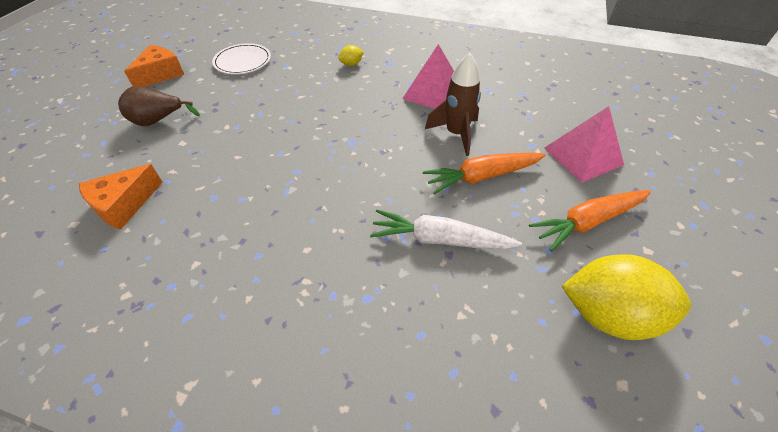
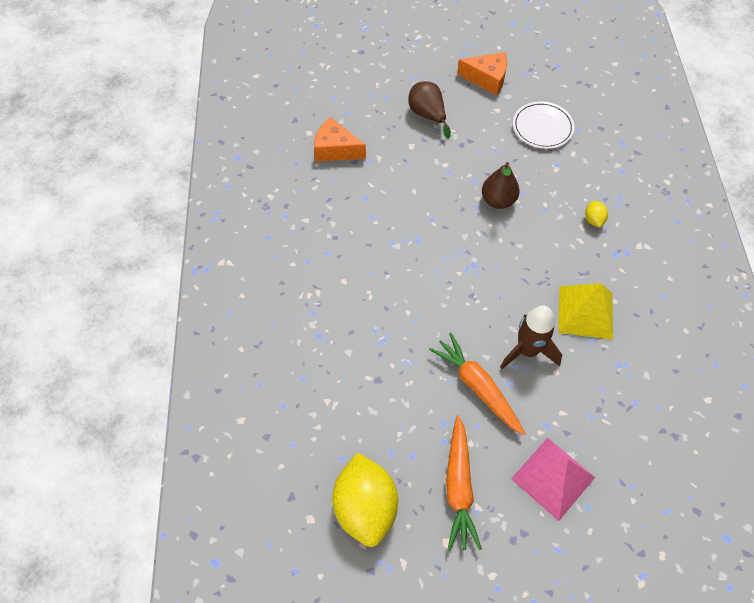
camera: 70 degrees right, 10 degrees up
yellow lemon [338,45,364,66] -> yellow lemon turned 45 degrees clockwise [585,201,608,227]
white carrot [370,210,522,250] -> none
pink pyramid [402,44,454,109] -> yellow pyramid [558,283,613,340]
orange carrot [529,190,651,252] -> orange carrot turned 135 degrees counterclockwise [446,415,482,550]
none -> brown pear [482,162,520,209]

